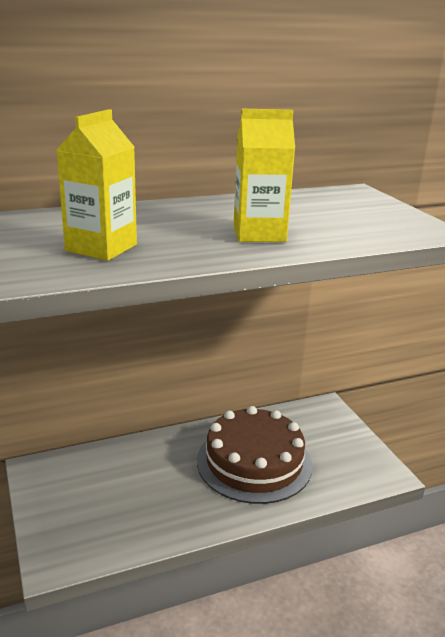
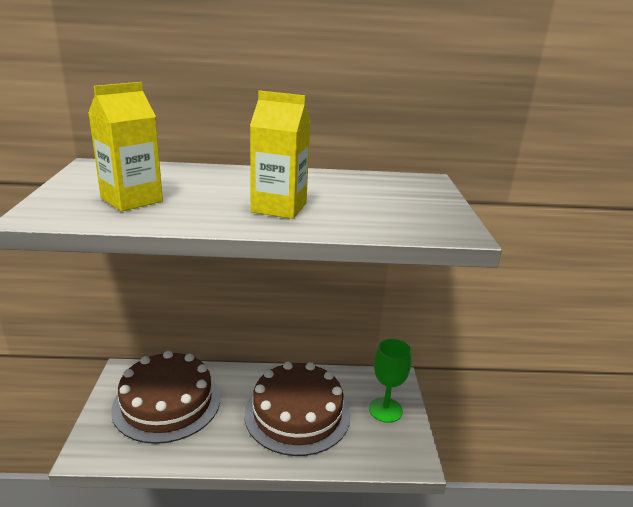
camera: 20 degrees right, 0 degrees up
none -> brown cake [111,351,220,444]
none -> green goblet [369,339,411,423]

